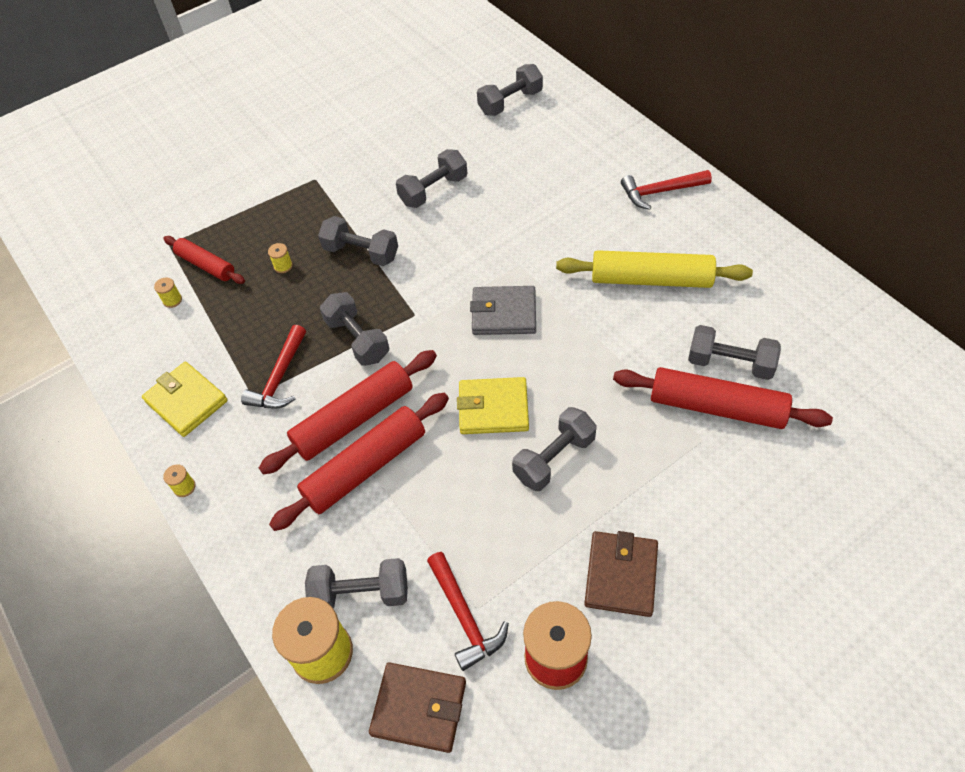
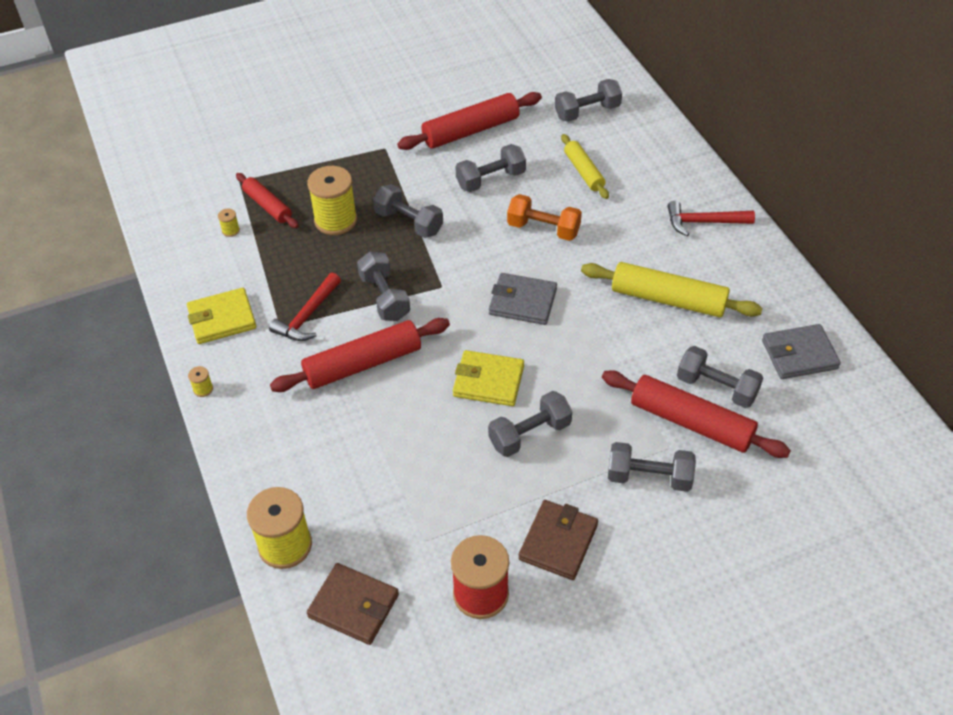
camera: 10 degrees right, 5 degrees down
yellow wallet [142,362,228,437] -> yellow wallet turned 75 degrees counterclockwise [187,288,256,344]
yellow spool [268,243,293,273] -> yellow spool [307,166,357,235], size x2.44
red rolling pin [269,393,449,531] -> red rolling pin moved to [397,92,542,150]
grey dumbbell [305,558,408,608] -> grey dumbbell moved to [608,442,696,492]
red hammer [427,552,509,671] -> none
none -> orange dumbbell [507,194,582,241]
none -> yellow rolling pin [561,134,609,199]
none -> grey wallet [762,324,841,379]

